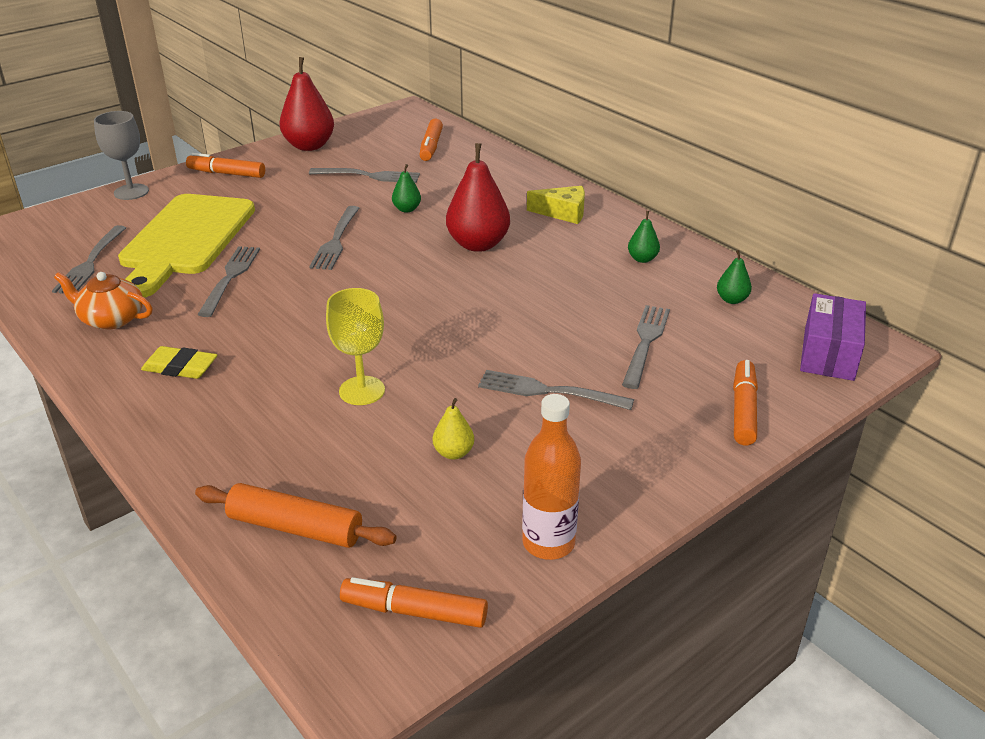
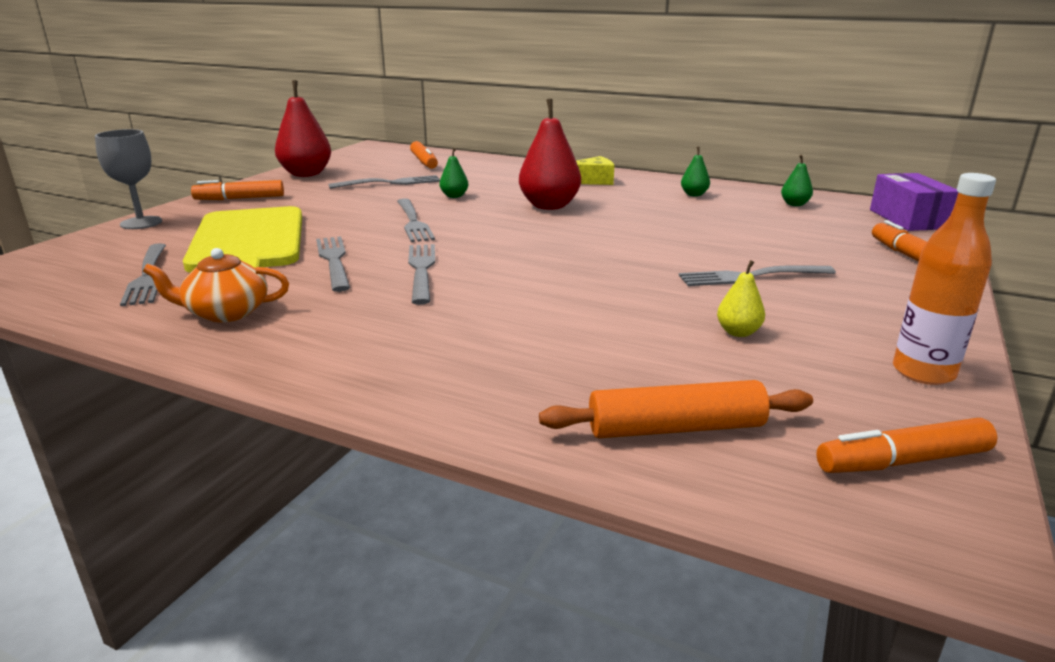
camera: 25 degrees left, 10 degrees down
yellow eraser [141,346,217,379] -> none
yellow goblet [326,288,385,405] -> none
grey fork [622,305,670,389] -> grey fork moved to [408,244,435,305]

